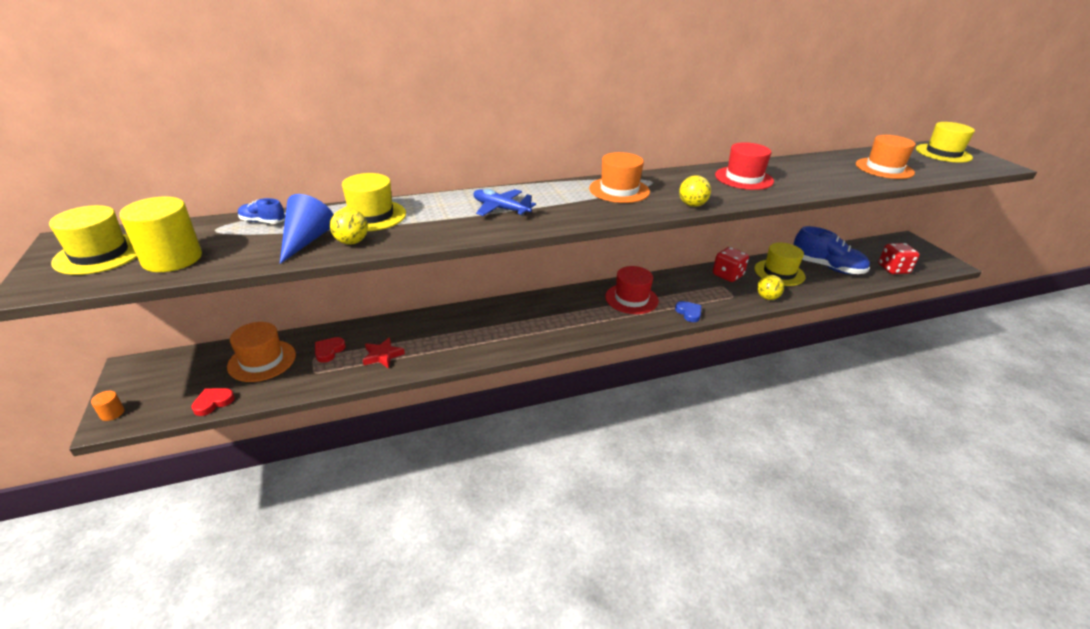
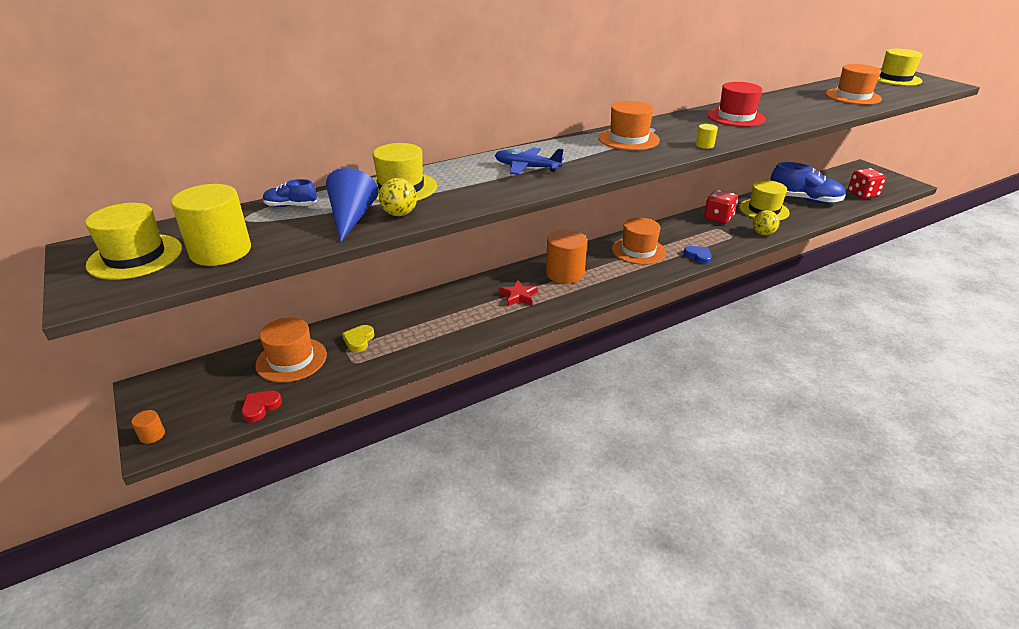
camera: 10 degrees left, 0 degrees up
red heart [315,337,346,363] -> yellow heart [342,325,374,352]
red star [363,337,405,369] -> red star moved to [499,280,538,306]
red hat [605,266,659,314] -> orange hat [612,218,666,265]
yellow ball [679,175,711,207] -> yellow cylinder [696,124,718,149]
none -> orange cylinder [546,229,587,284]

